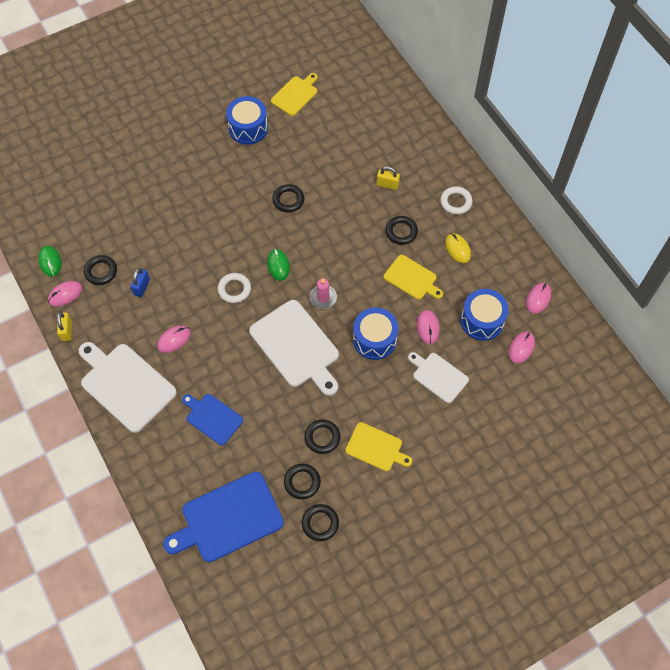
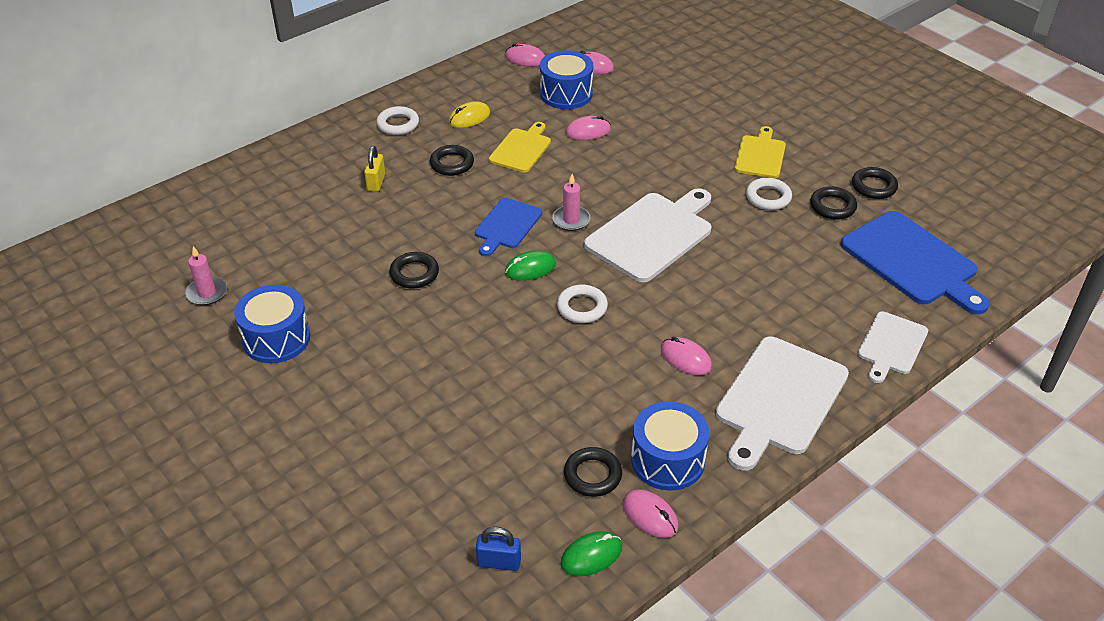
camera: 100 degrees left, 20 degrees down
yellow padlock [57,312,72,341] -> none
blue padlock [130,268,150,297] -> blue padlock moved to [476,527,521,571]
blue cutting board [182,394,243,445] -> blue cutting board moved to [475,198,542,256]
yellow cutting board [271,73,318,116] -> pink candle [185,246,227,305]
black ring [304,419,341,454] -> white ring [746,178,792,210]
blue drum [353,307,398,360] -> blue drum moved to [631,401,709,491]
white cutting board [408,352,469,403] -> white cutting board moved to [858,311,928,383]

